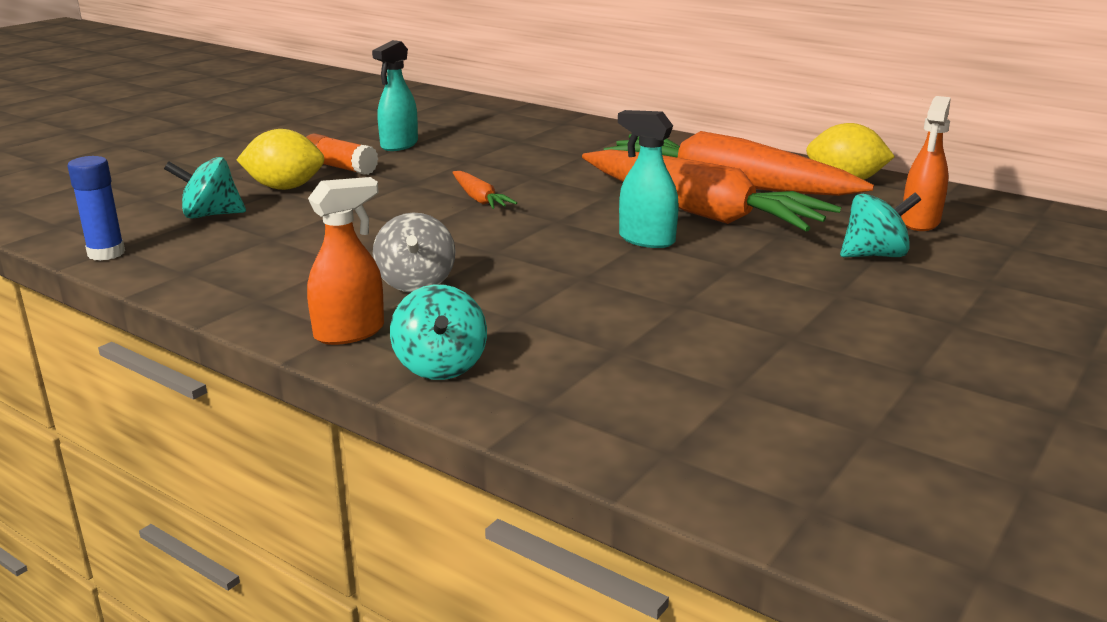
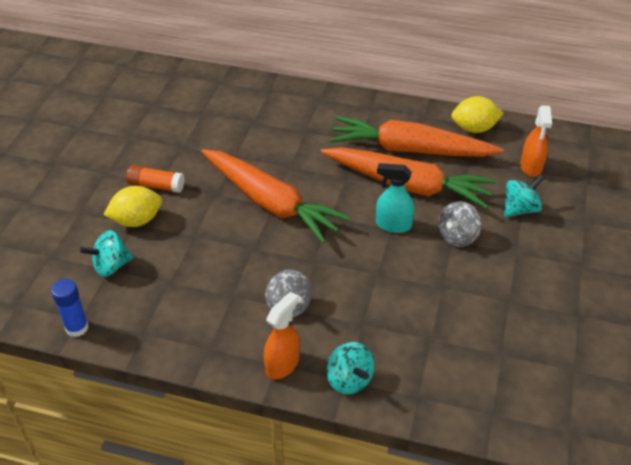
camera: 20 degrees left, 20 degrees up
turquoise spray bottle [372,40,418,151] -> none
orange carrot [452,171,517,209] -> orange carrot [201,149,351,243], size x2.40
none -> grey spinning top [438,201,481,247]

